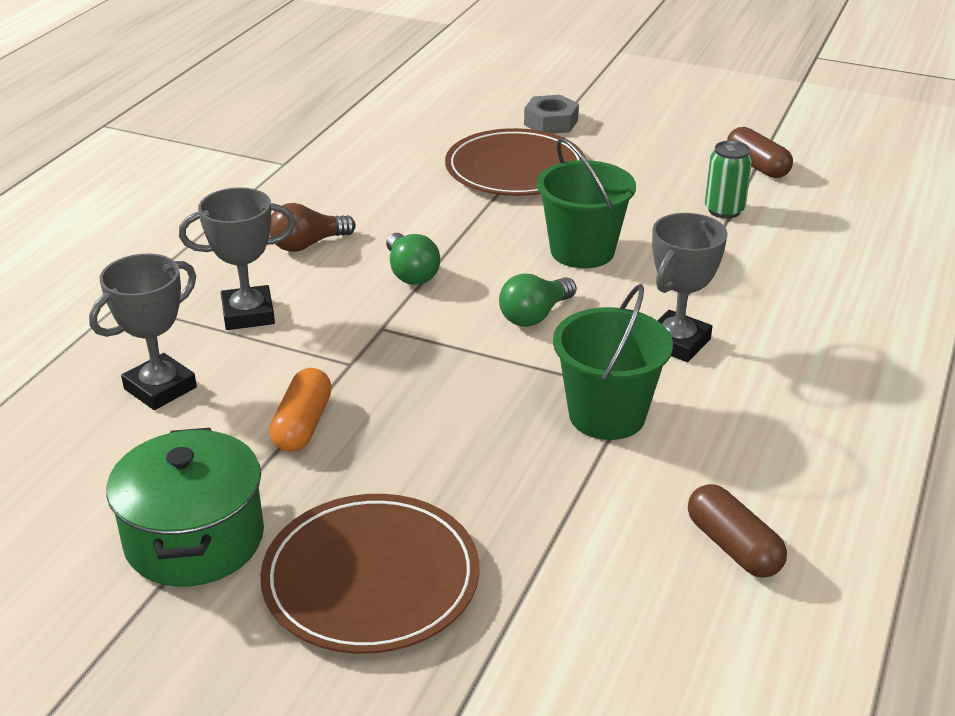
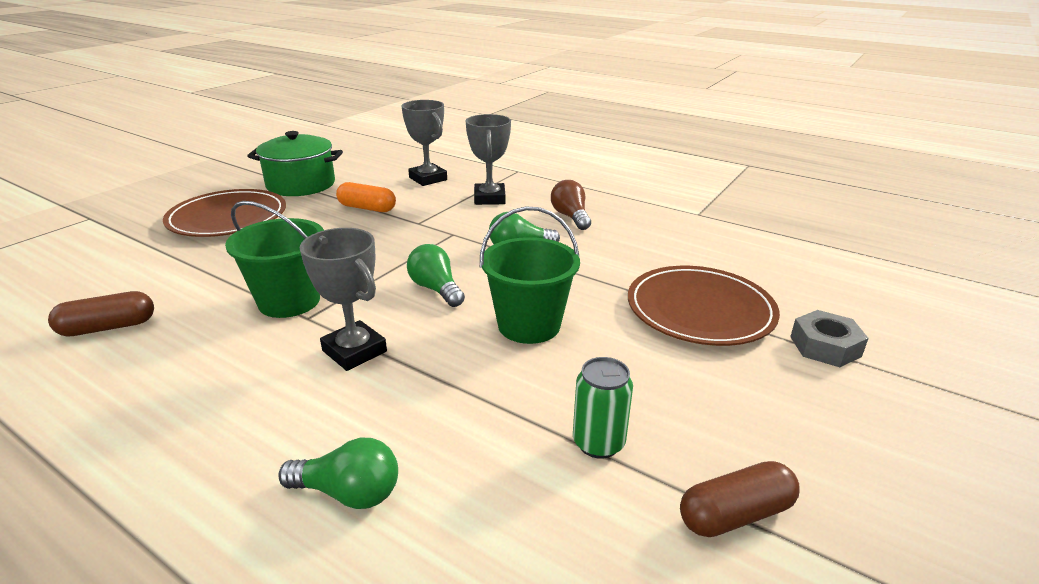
camera: 100 degrees right, 5 degrees down
none -> green light bulb [278,438,398,509]

